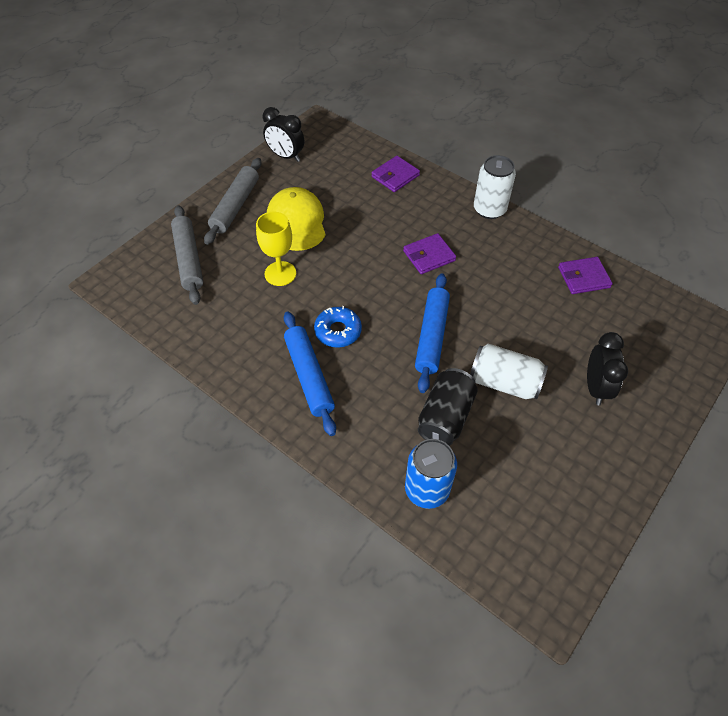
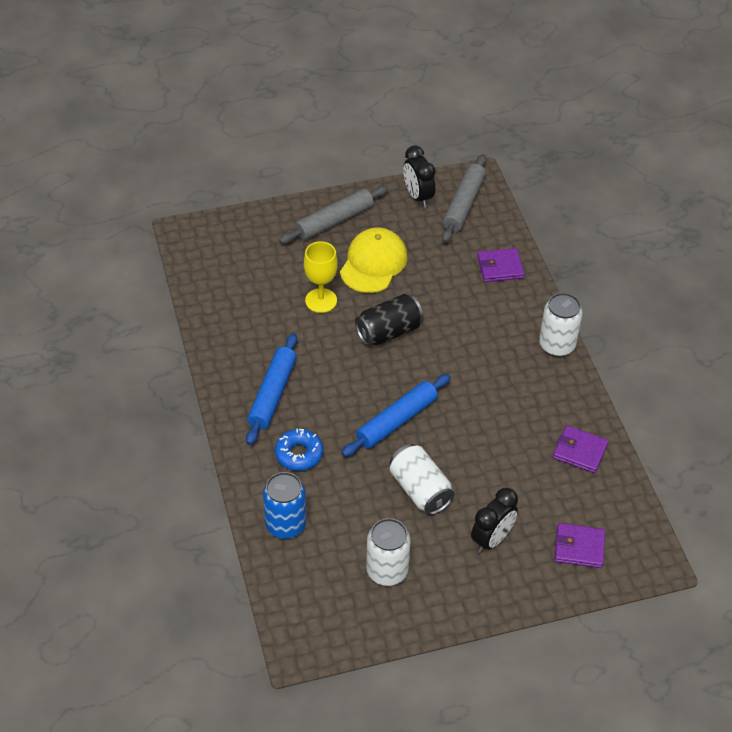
camera: 35 degrees right, 5 degrees down
grey rolling pin [171,205,203,305] -> grey rolling pin moved to [442,154,486,243]
blue donut [314,306,362,348] -> blue donut moved to [275,429,323,471]
purple wallet [403,233,456,274] -> purple wallet moved to [555,523,605,568]
black can [418,368,478,446] -> black can moved to [355,294,424,346]
none -> white can [366,518,411,586]

